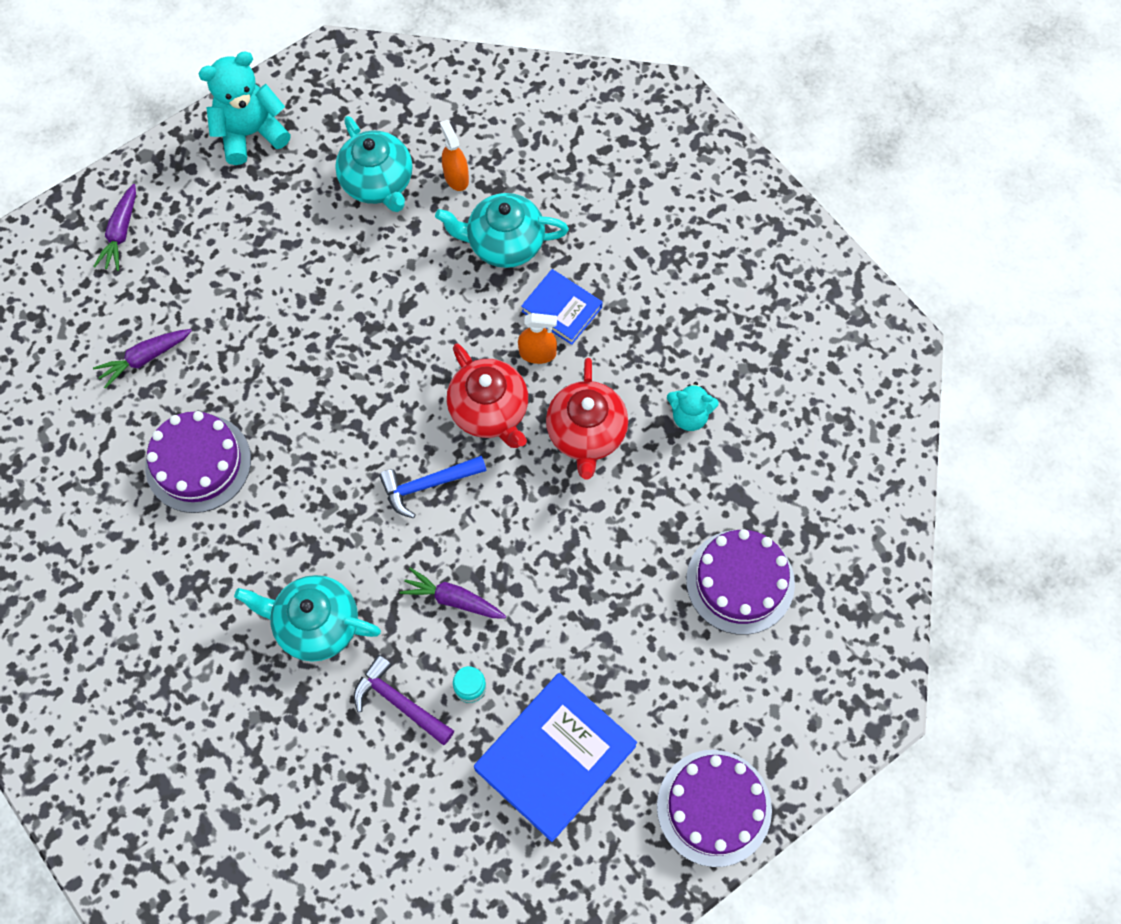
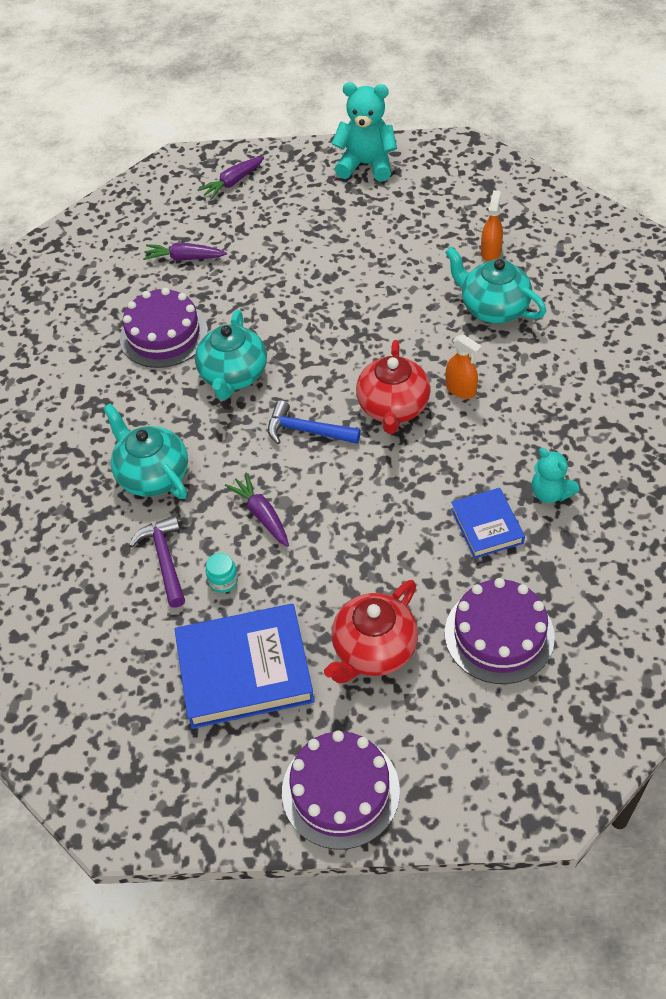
camera: 40 degrees right, 15 degrees down
turquoise teapot [335,116,413,212] -> turquoise teapot moved to [195,310,267,400]
blue book [521,269,602,345] -> blue book moved to [451,488,525,559]
red teapot [546,358,628,480] -> red teapot moved to [324,580,418,683]

